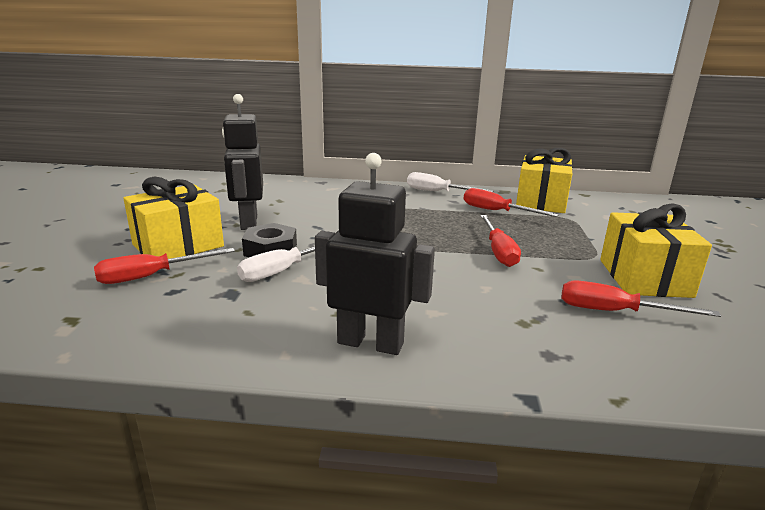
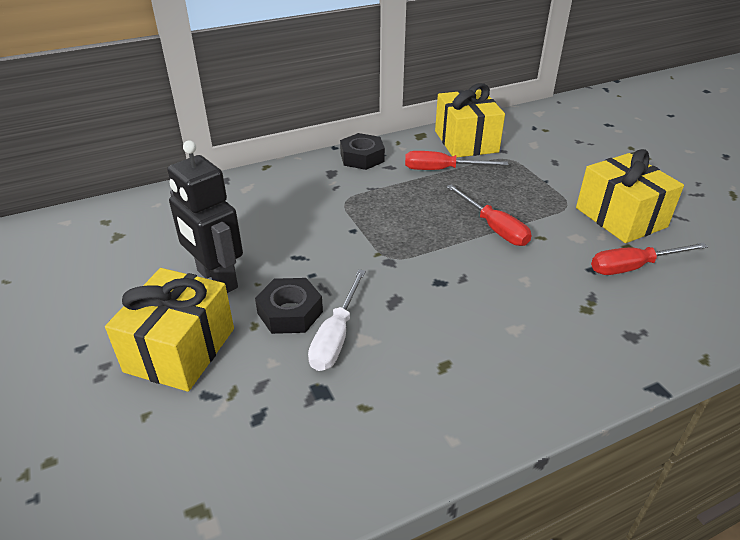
camera: 30 degrees left, 15 degrees up
red screwdriver [94,248,235,284] -> none
black robot [315,153,435,355] -> none
white screwdriver [407,172,494,192] -> black nut [340,133,385,170]

